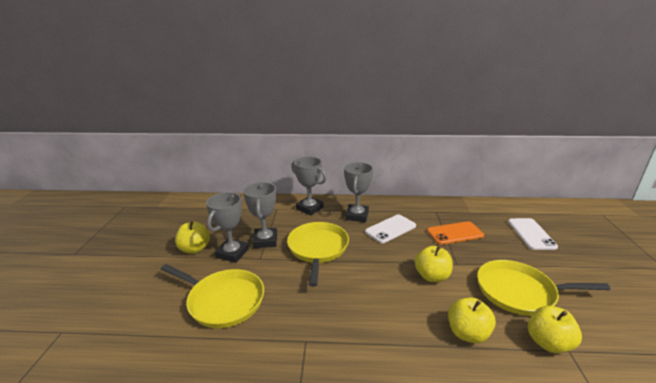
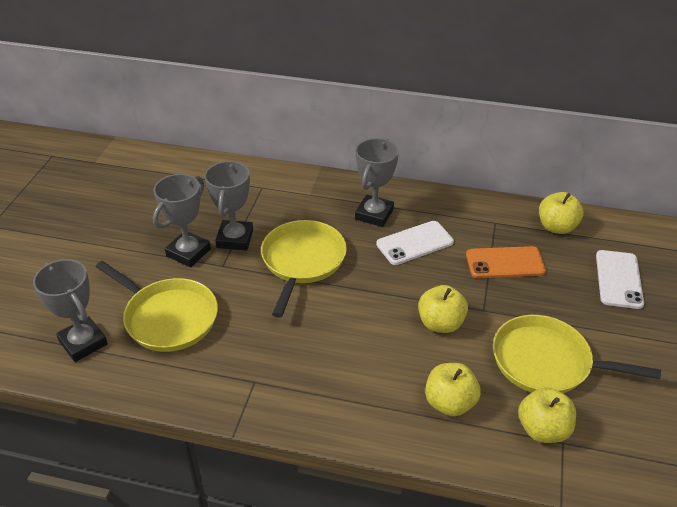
camera: 10 degrees right, 15 degrees up
yellow apple [175,221,210,254] -> yellow apple moved to [539,192,584,234]
grey trophy [291,157,327,216] -> grey trophy moved to [33,259,108,362]

